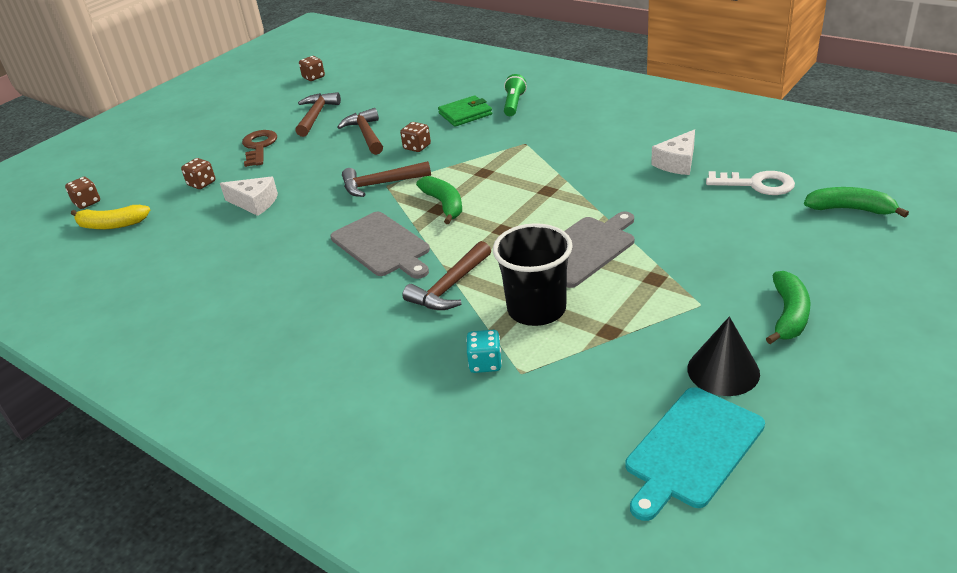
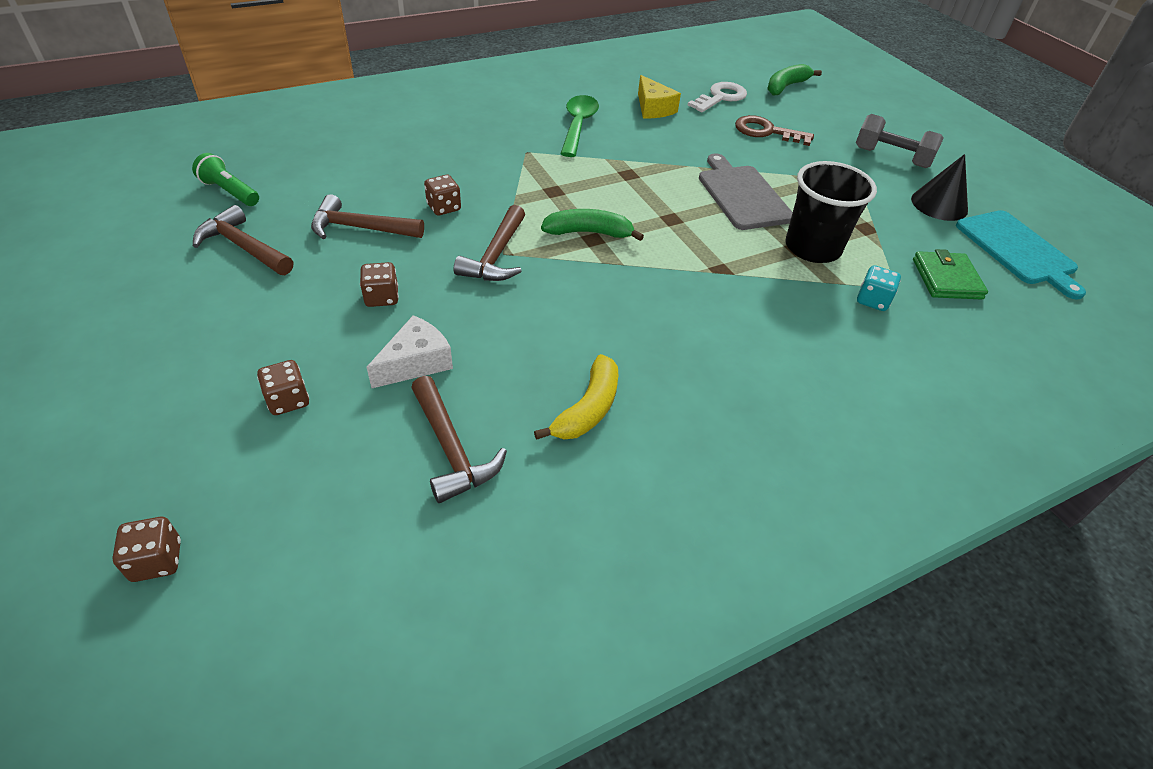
camera: 70 degrees left, 10 degrees up
yellow banana [71,205,150,229] -> yellow banana moved to [534,354,618,440]
brown key [242,130,277,167] -> brown key moved to [735,115,814,146]
brown dice [299,56,325,81] -> brown dice moved to [360,262,399,307]
grey cutting board [330,212,430,279] -> none
brown hammer [403,241,491,310] -> brown hammer moved to [411,376,507,503]
green wallet [438,95,492,127] -> green wallet moved to [913,249,988,300]
green flashlight [504,74,527,116] -> green flashlight moved to [192,153,259,206]
white cheese [651,129,695,175] -> yellow cheese [638,75,681,118]
green banana [766,271,810,344] -> grey dumbbell [856,114,944,168]
none -> green spoon [560,95,599,157]

